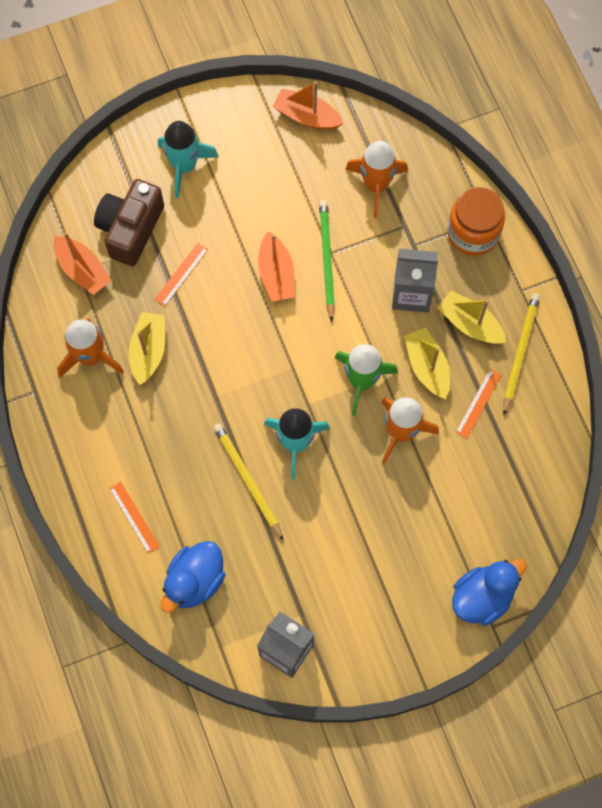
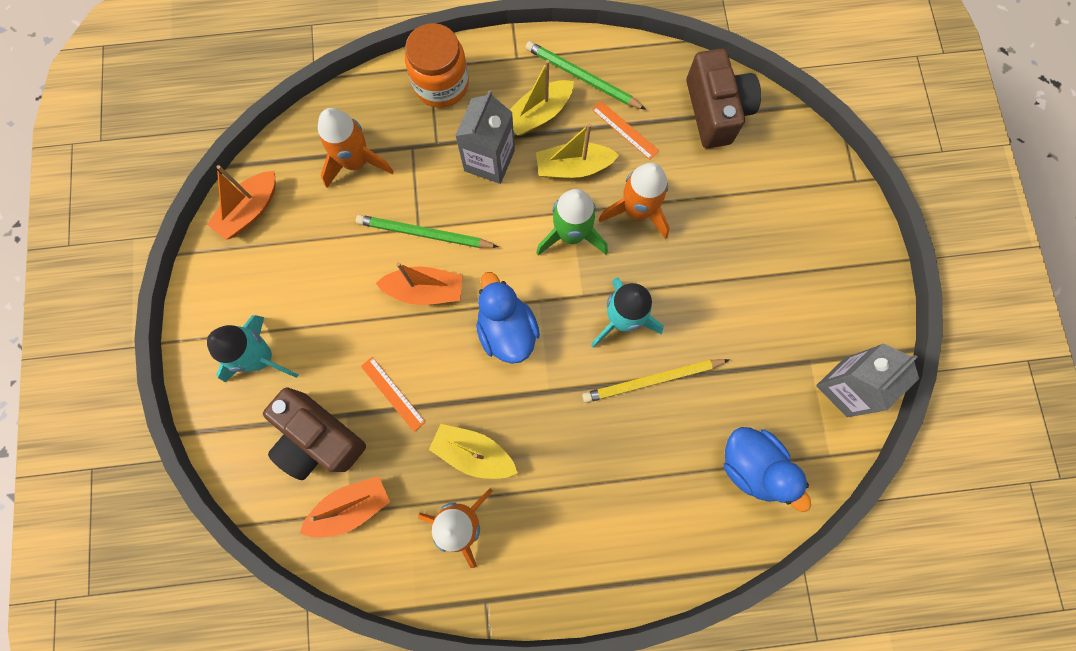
camera: 75 degrees left, 5 degrees up
orange ruler [109,482,160,553] -> none
blue duck [452,559,527,626] -> blue duck moved to [476,272,540,364]
yellow pencil [503,294,540,415] -> green pencil [526,41,646,110]
none -> brown camera [686,48,761,148]

